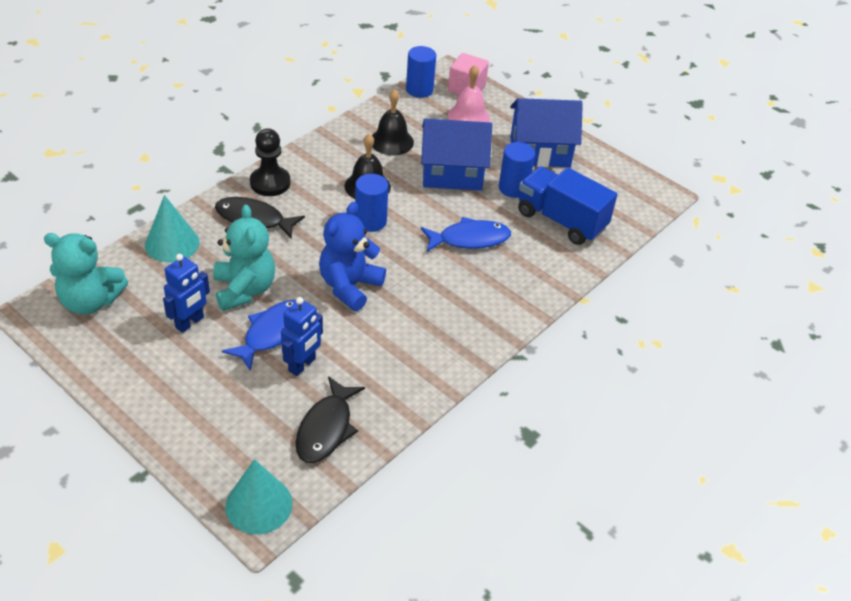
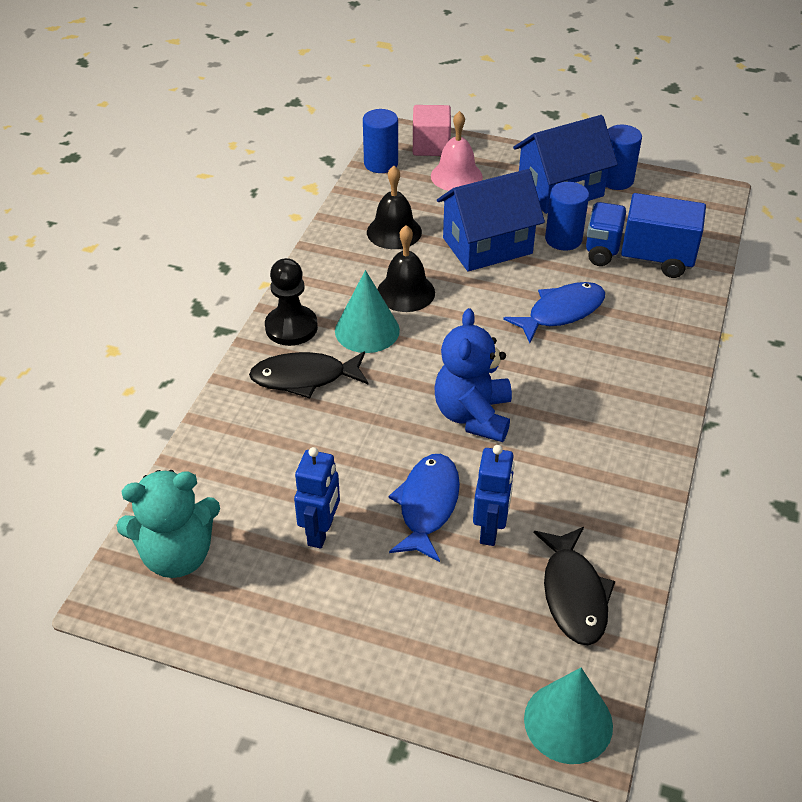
camera: 20 degrees left, 0 degrees up
turquoise cone [145,195,199,262] -> turquoise cone moved to [335,270,400,353]
turquoise teddy bear [213,204,275,311] -> none
blue cylinder [355,174,389,232] -> blue cylinder moved to [606,125,642,190]

